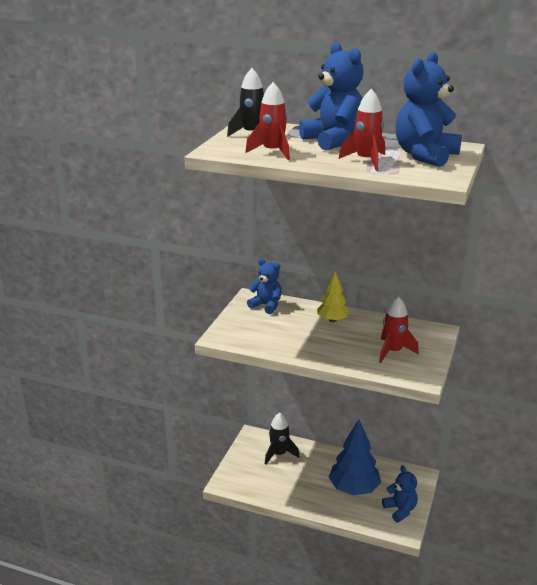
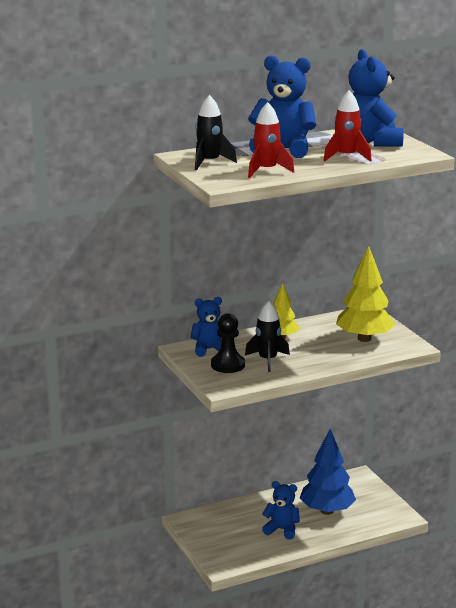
camera: 45 degrees left, 5 degrees down
black rocket [265,413,300,465] -> black rocket moved to [245,301,290,372]
red rocket [379,296,419,363] -> yellow tree [336,246,395,342]
blue teddy bear [382,465,418,522] -> blue teddy bear moved to [262,481,300,540]
none -> black pawn [211,313,245,373]

